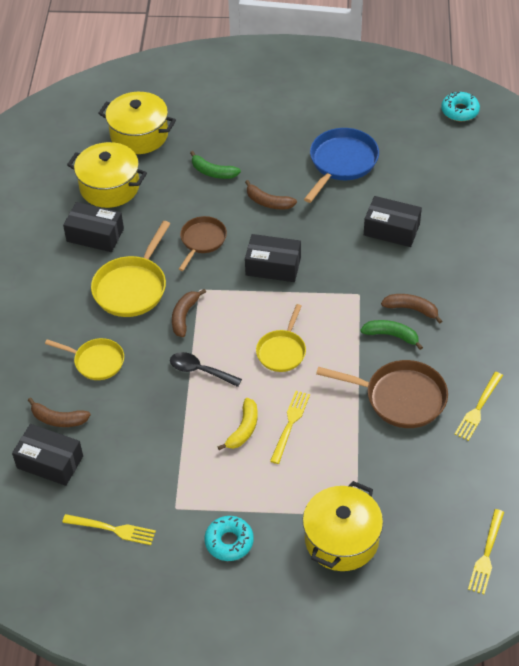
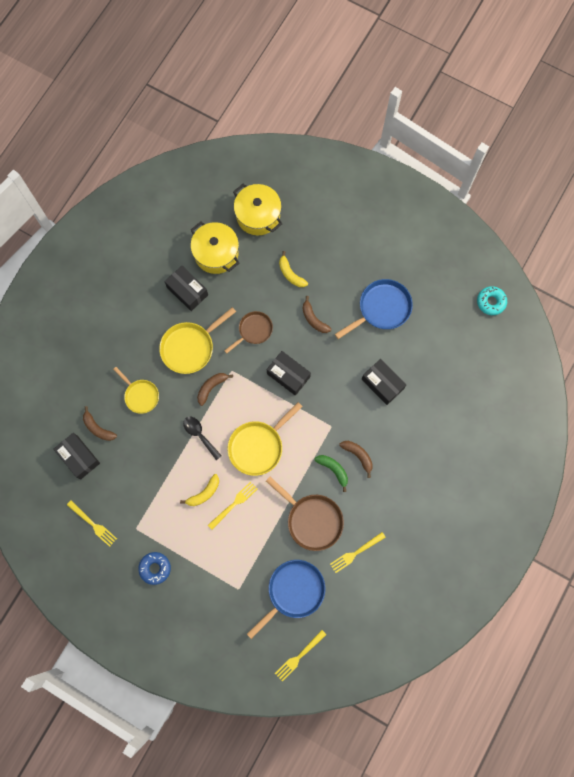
camera: 25 degrees right, 25 degrees up
green banana [190,151,241,179] -> yellow banana [279,251,308,287]
turquoise donut [205,516,254,561] -> blue donut [138,552,171,585]
yellow pan [256,304,306,372] -> yellow pan [228,402,303,476], size x1.55
yellow pot [303,481,383,571] -> none
none -> blue pan [247,560,325,639]

